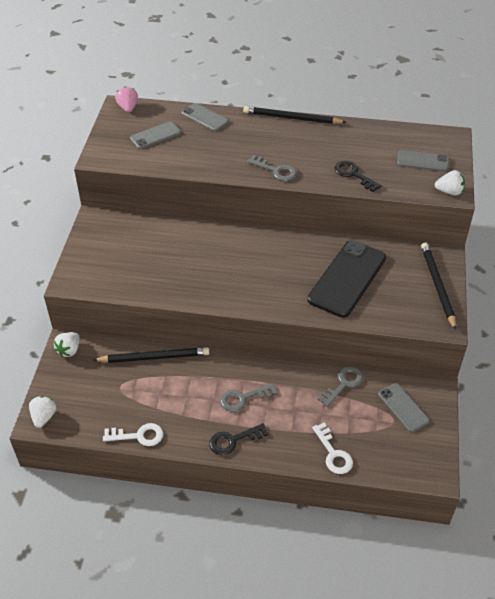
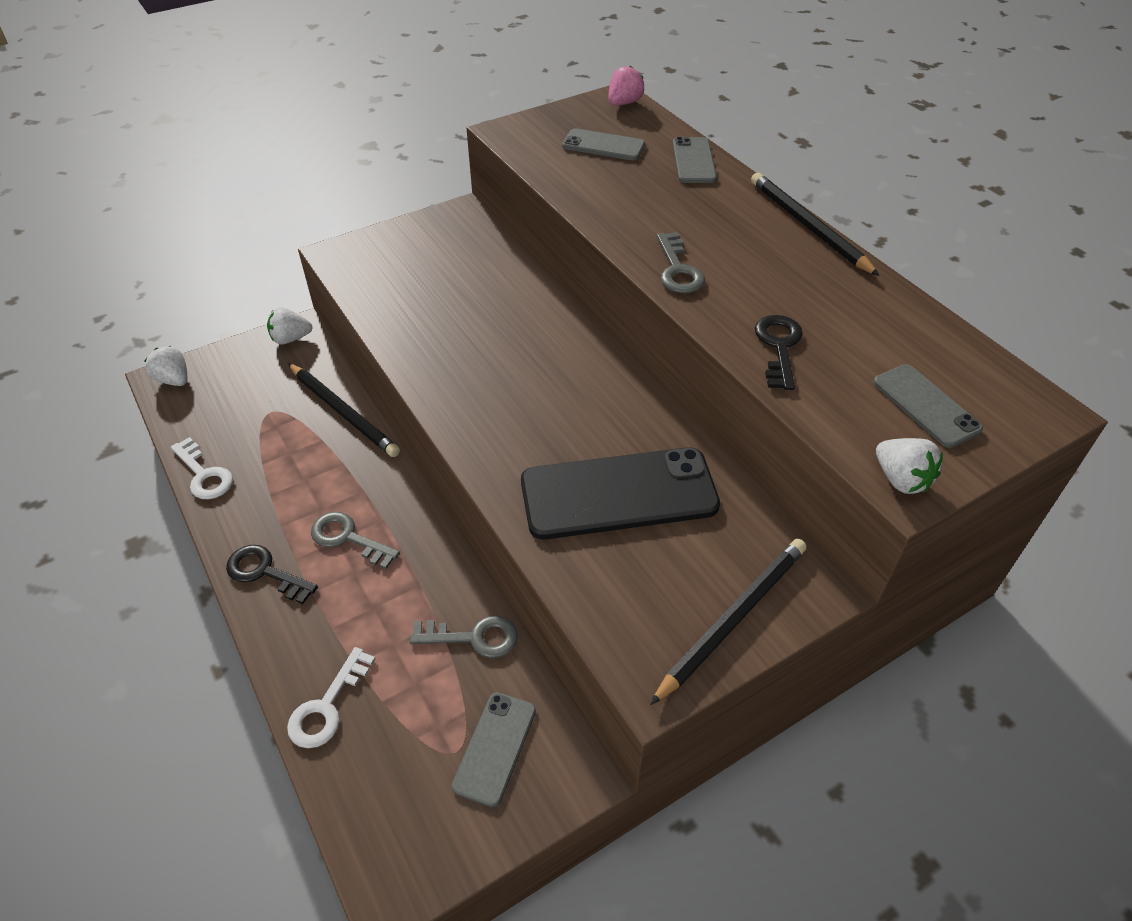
camera: 50 degrees right, 0 degrees up
white strawberry [29,396,56,428] -> white strawberry turned 105 degrees counterclockwise [144,346,188,386]

